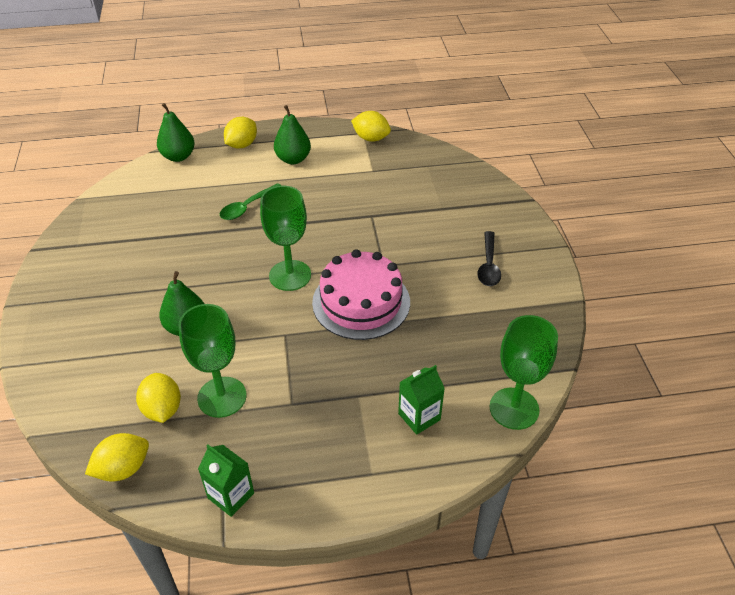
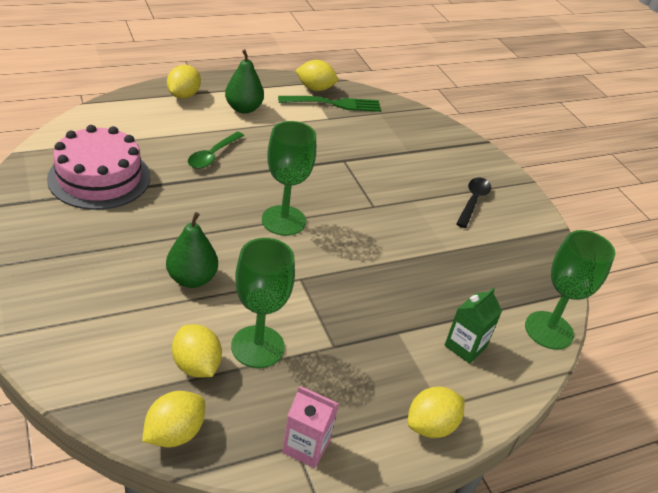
camera: 20 degrees left, 5 degrees down
green pear [157,103,195,162] -> none
green carton [198,444,254,517] -> pink carton [282,386,339,468]
pink cake [312,249,410,340] -> pink cake moved to [47,125,150,210]
black spoon [477,231,501,286] -> black spoon turned 150 degrees counterclockwise [456,178,491,228]
none -> green fork [278,96,381,112]
none -> yellow lemon [408,387,465,438]

